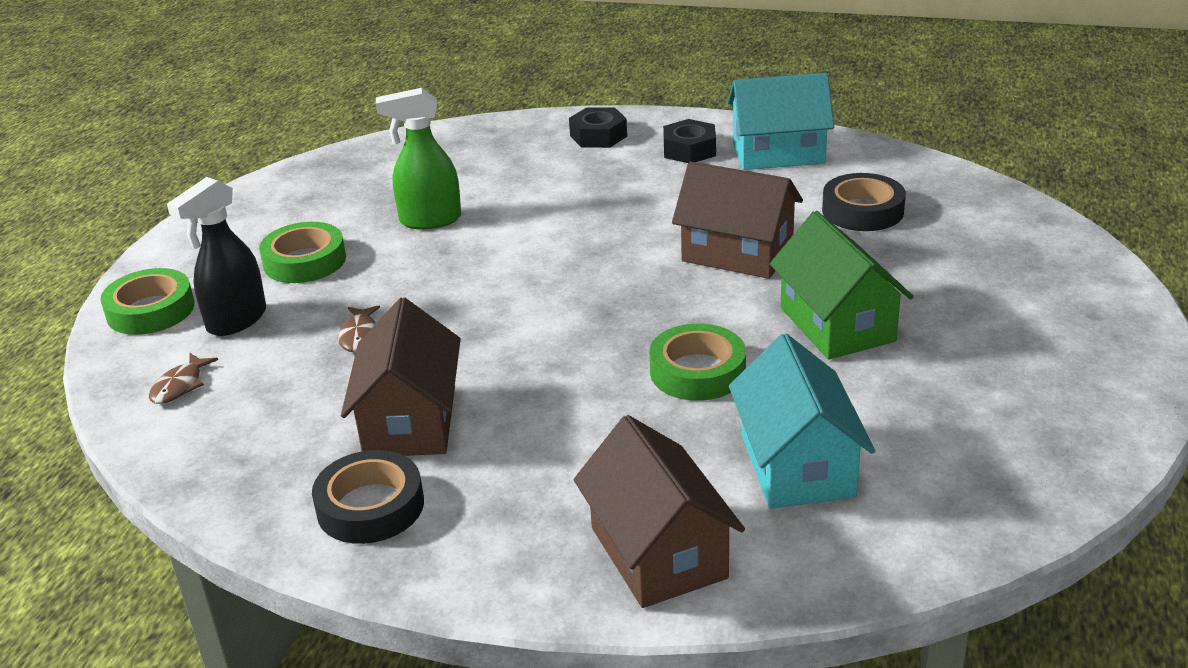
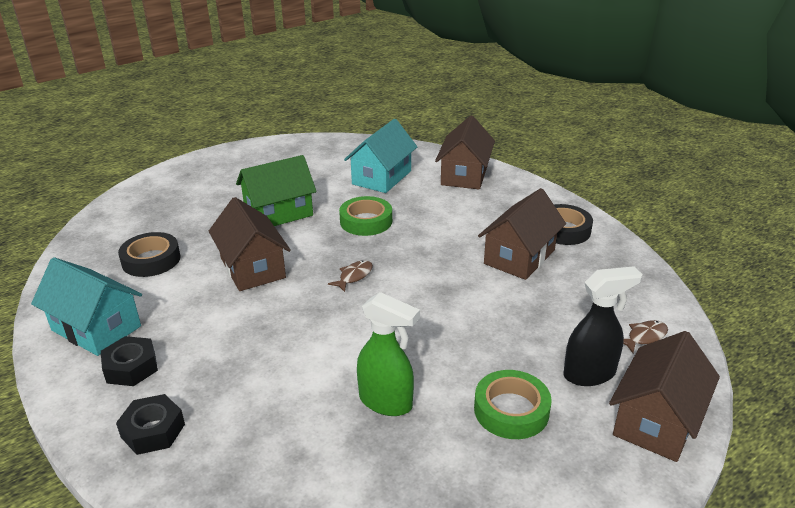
camera: 145 degrees left, 0 degrees up
green tape [101,268,195,335] -> brown house [609,331,720,462]
brown fish [338,305,380,352] -> brown fish moved to [328,260,373,292]
green house [770,211,914,360] -> green house turned 45 degrees clockwise [236,155,317,226]

